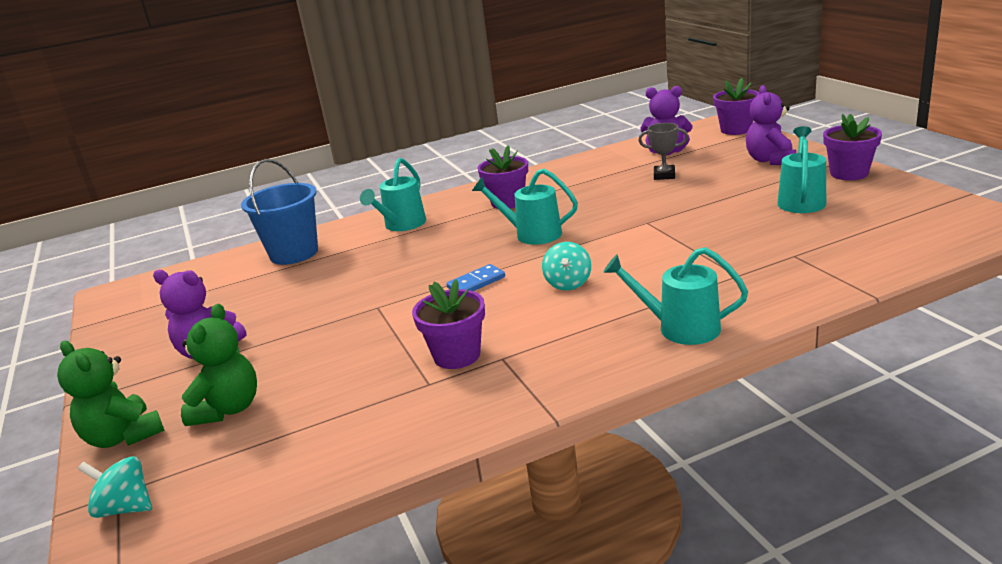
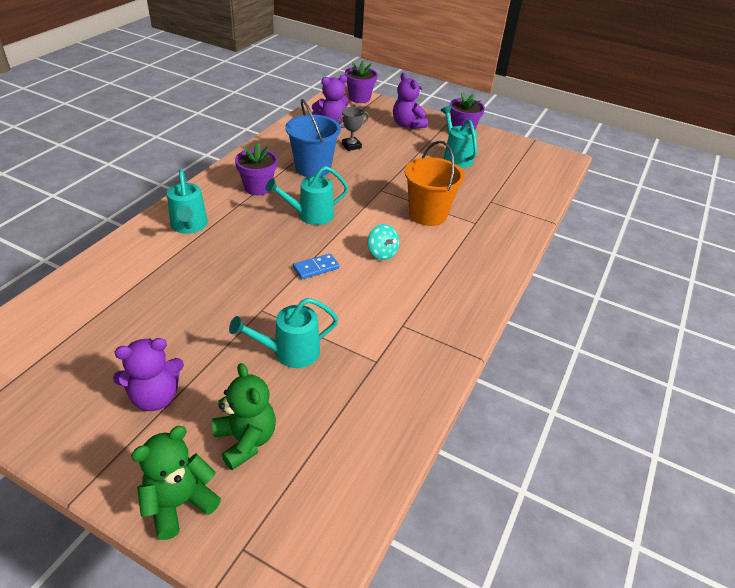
camera: 45 degrees left, 15 degrees up
green teddy bear [57,341,165,448] -> green teddy bear turned 135 degrees clockwise [131,426,221,540]
turquoise spinning top [78,456,152,518] -> none
blue bucket [241,159,318,265] -> blue bucket moved to [285,99,341,177]
purple flower pot [412,279,485,369] -> none
blue domino [446,264,505,291] -> blue domino turned 45 degrees clockwise [293,253,340,279]
turquoise watering can [603,247,748,345] -> turquoise watering can moved to [229,298,338,368]
none -> orange bucket [405,141,465,226]

